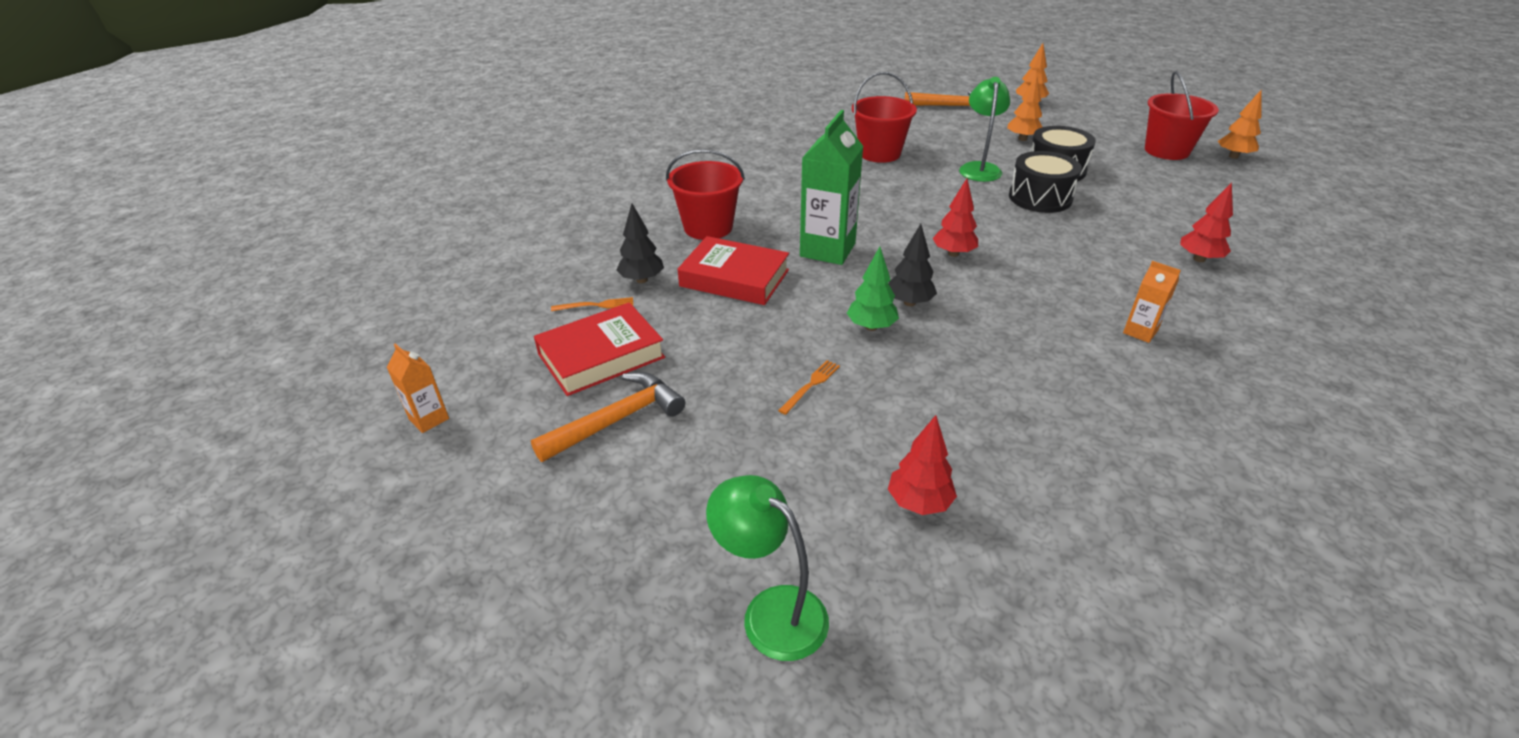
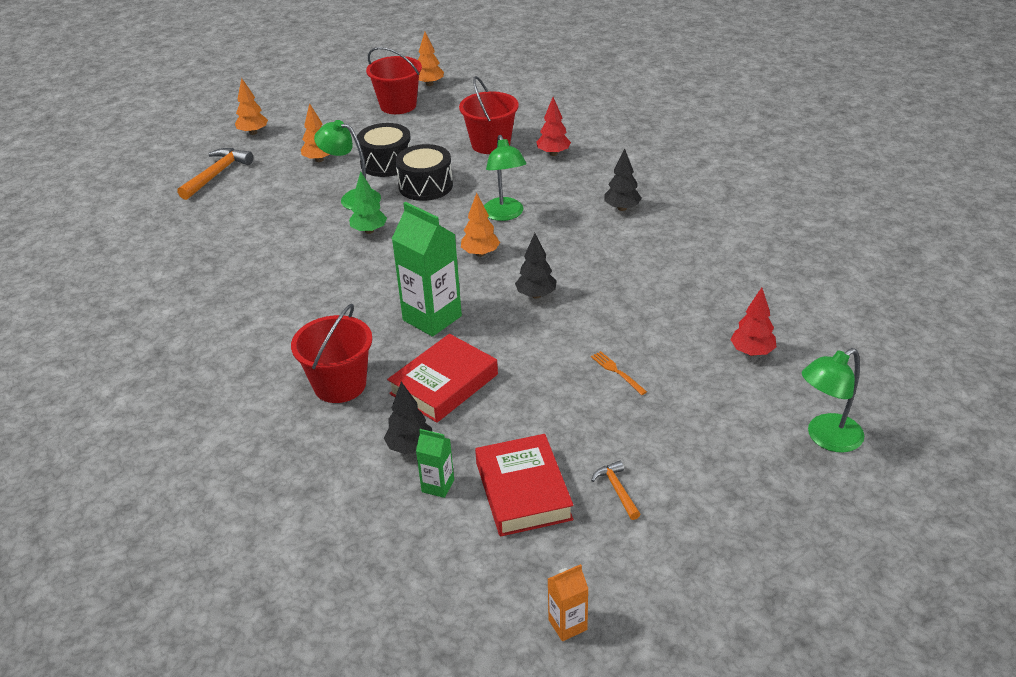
camera: 70 degrees left, 0 degrees up
orange hammer [531,372,685,462] -> orange hammer [591,461,641,520], size x0.55
orange fork [551,297,633,311] -> green carton [416,429,454,498]
green tree [847,246,899,331] -> green tree moved to [349,171,387,234]
red bucket [852,72,917,163] -> red bucket moved to [459,76,519,154]
red tree [932,178,978,257] -> orange tree [461,193,500,257]
orange carton [1123,261,1181,343] -> black tree [604,148,642,211]
none -> green lamp [484,135,526,221]

